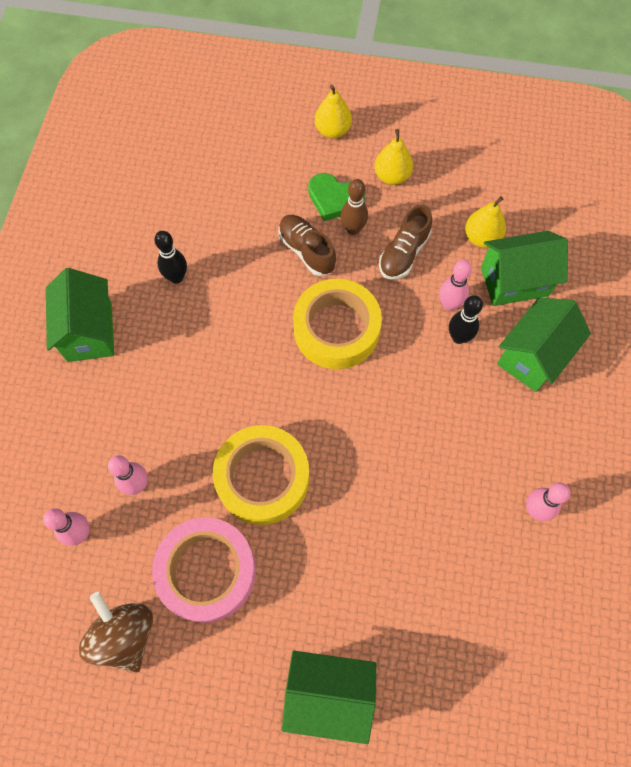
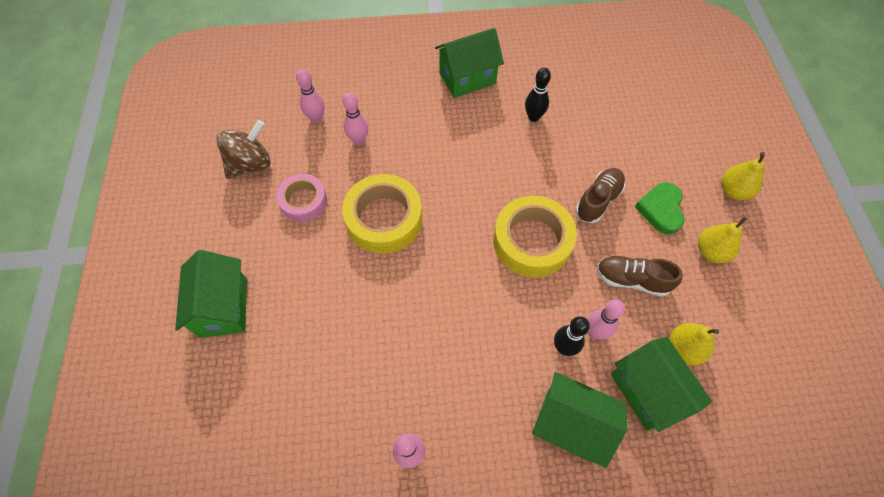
camera: 75 degrees right, 5 degrees down
pink tape [152,517,256,623] -> pink tape [276,174,327,222], size x0.62
brown bowling pin [340,179,368,235] -> none

